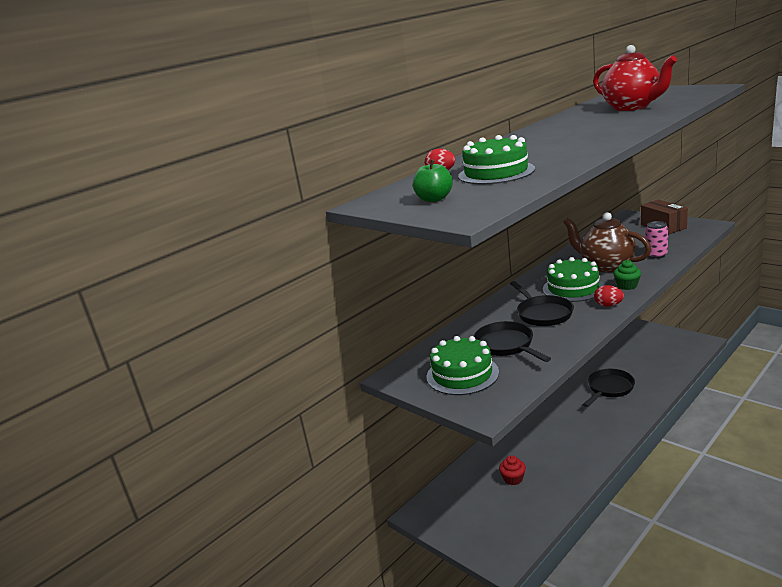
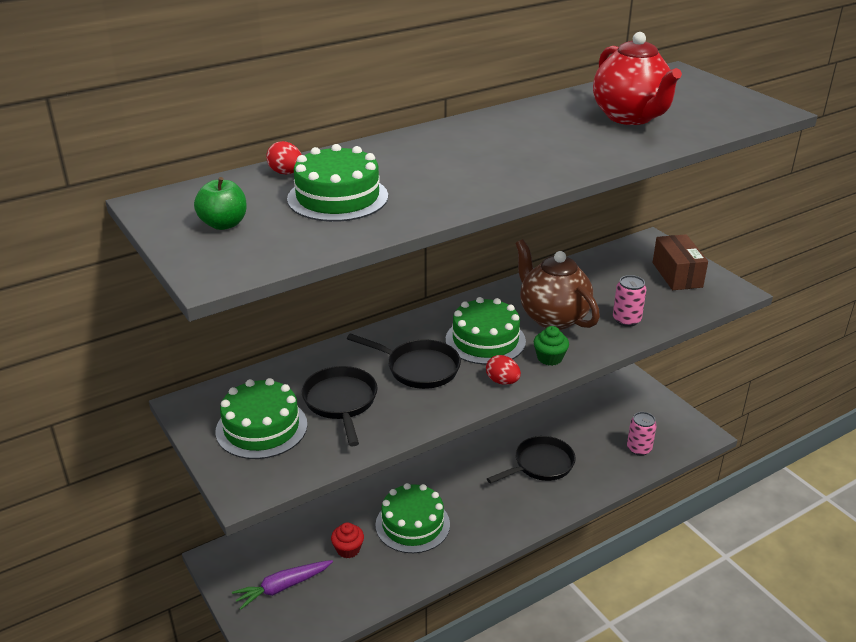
camera: 10 degrees right, 10 degrees up
black pan [510,281,574,326] -> black pan turned 60 degrees counterclockwise [347,333,461,389]
none -> purple carrot [232,560,333,610]
none -> green cake [375,483,450,553]
none -> pink can [627,412,657,456]

